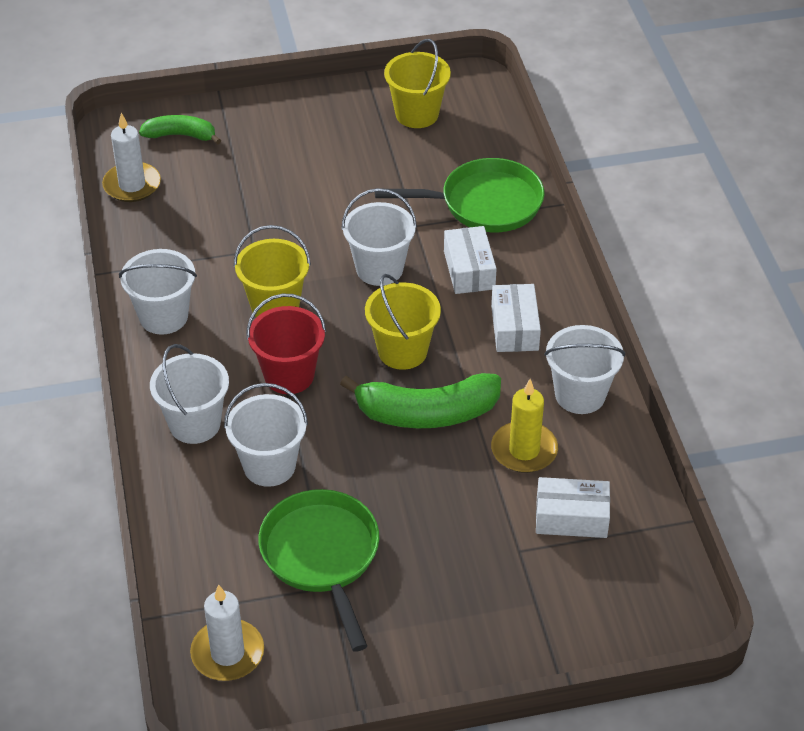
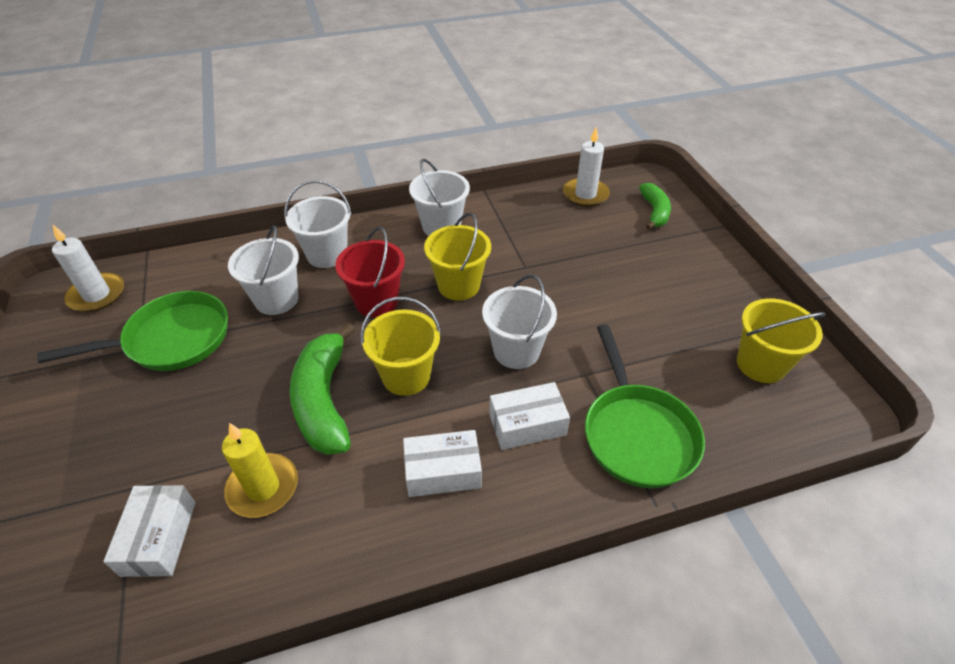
camera: 85 degrees right, 0 degrees up
white bucket [544,325,625,414] -> none

